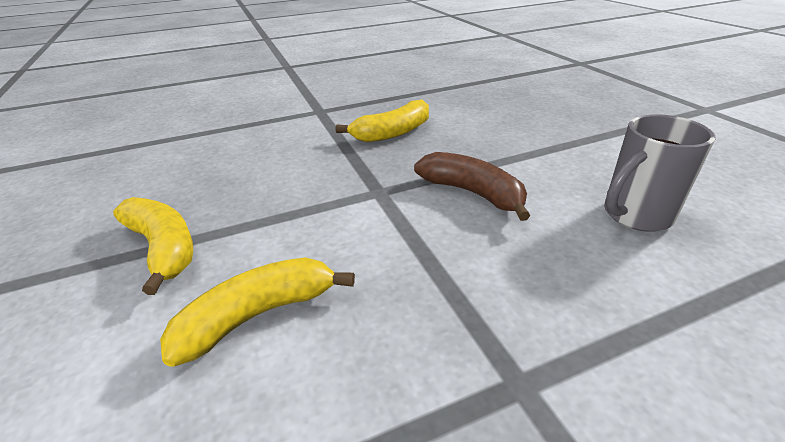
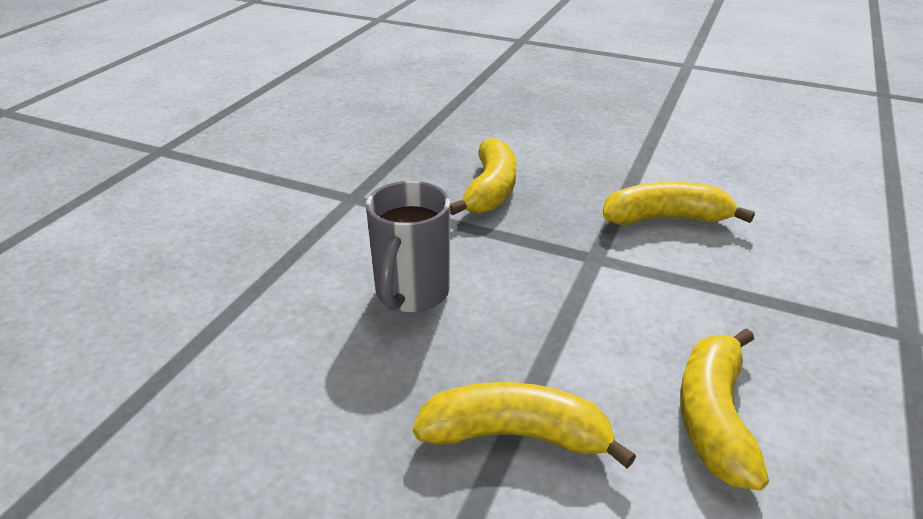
camera: 45 degrees left, 0 degrees up
brown banana [414,152,530,221] -> yellow banana [603,182,755,225]
grey mug [604,114,716,232] -> grey mug moved to [366,181,450,312]

